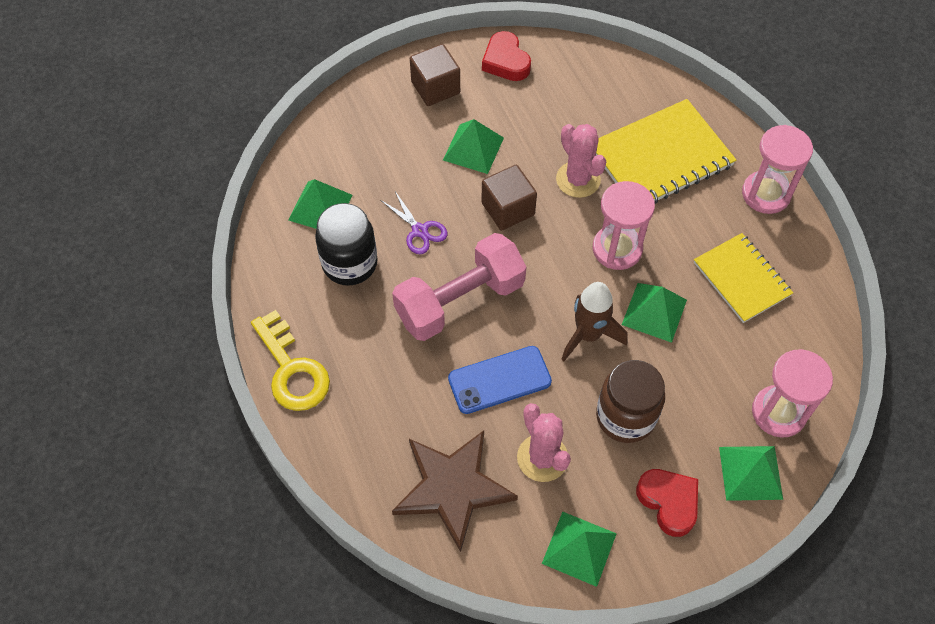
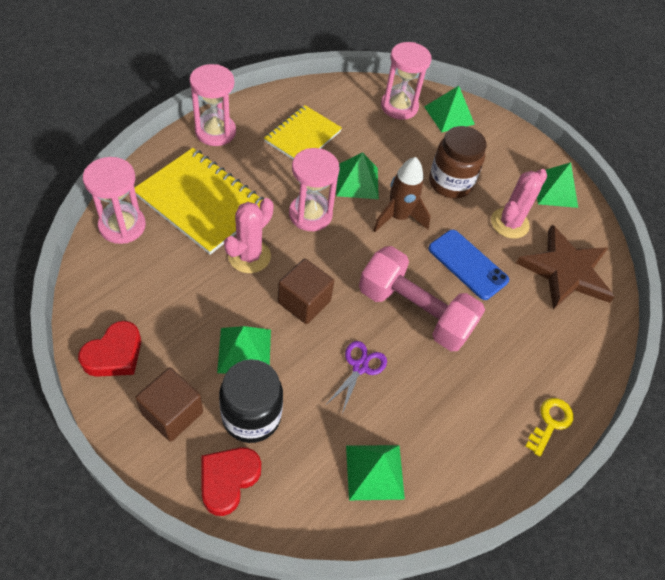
camera: 120 degrees left, 5 degrees down
yellow key [251,310,330,411] -> yellow key [526,398,573,457], size x0.61
black jar [315,203,378,286] -> black jar moved to [219,359,283,443]
red heart [636,469,698,537] -> red heart moved to [202,447,261,516]
none -> pink hourglass [83,157,146,244]

